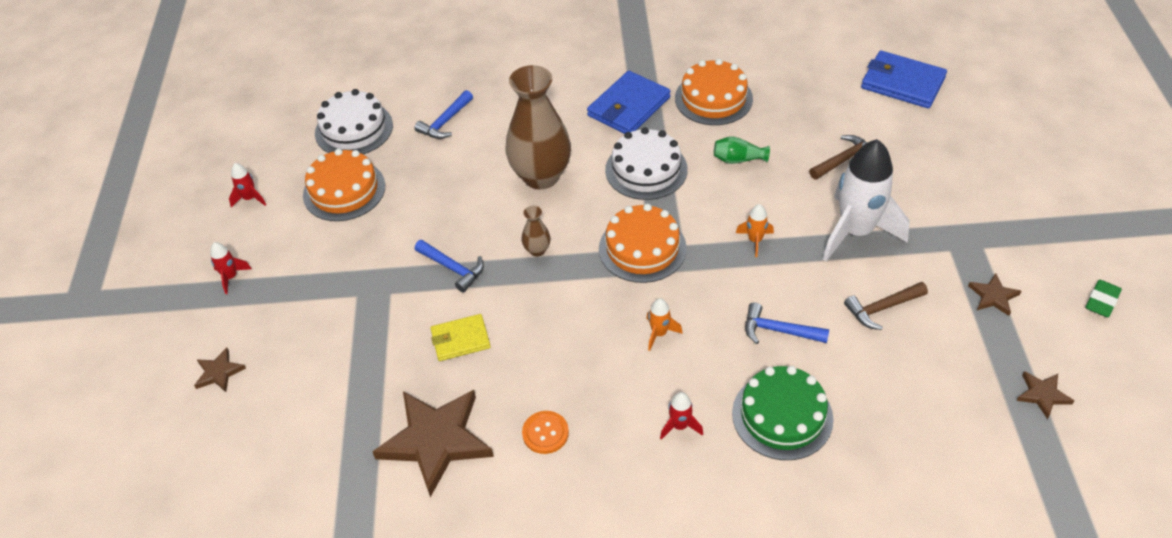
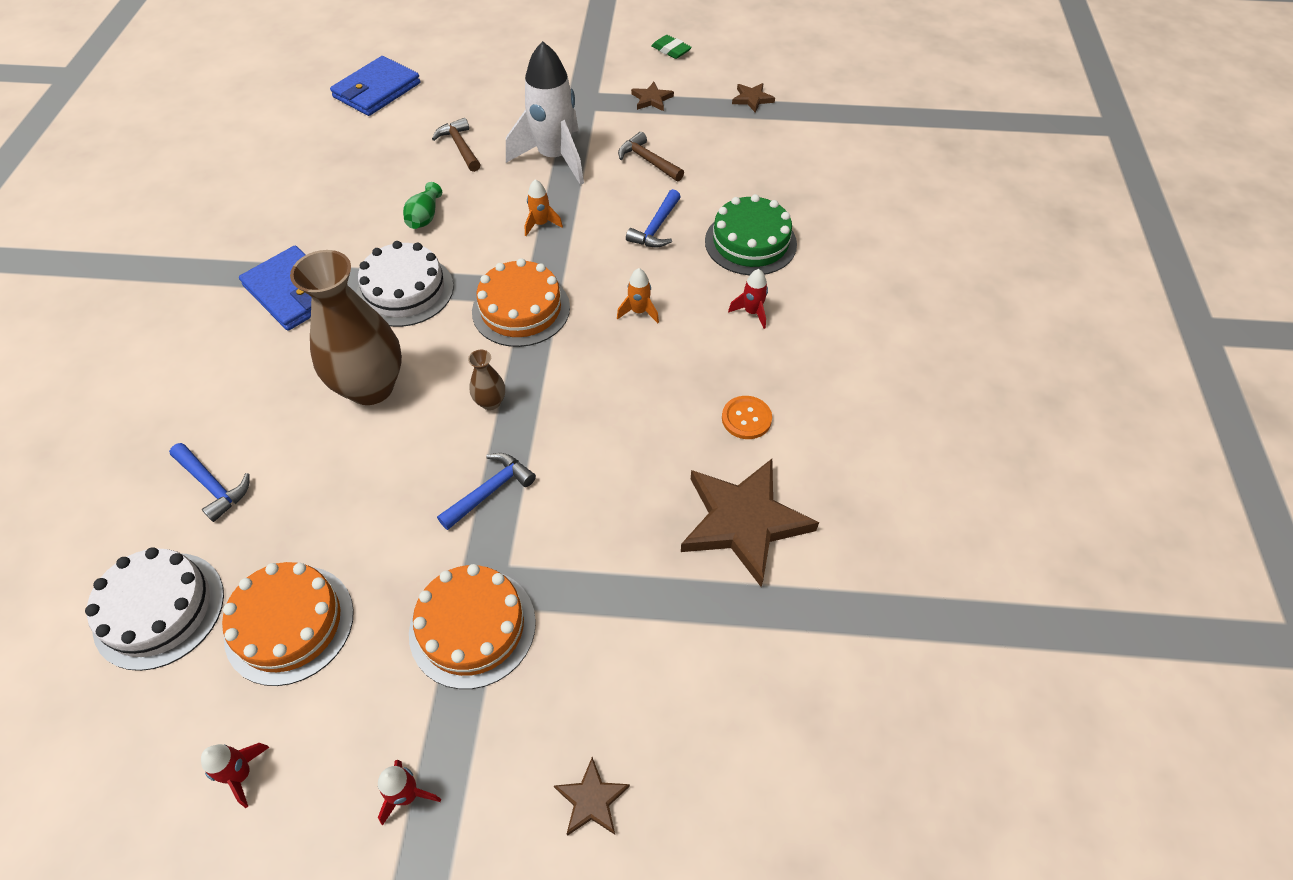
camera: 85 degrees left, 5 degrees up
yellow wallet [431,314,491,361] -> none
orange cake [675,59,753,125] -> orange cake moved to [409,564,536,689]
brown hammer [844,282,928,330] -> brown hammer turned 150 degrees clockwise [618,132,684,181]

